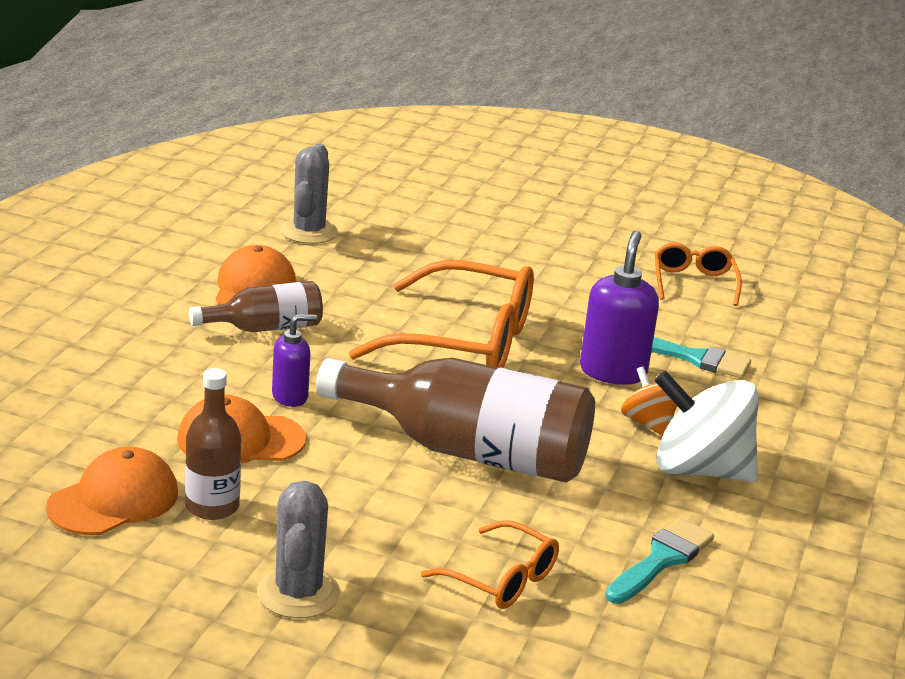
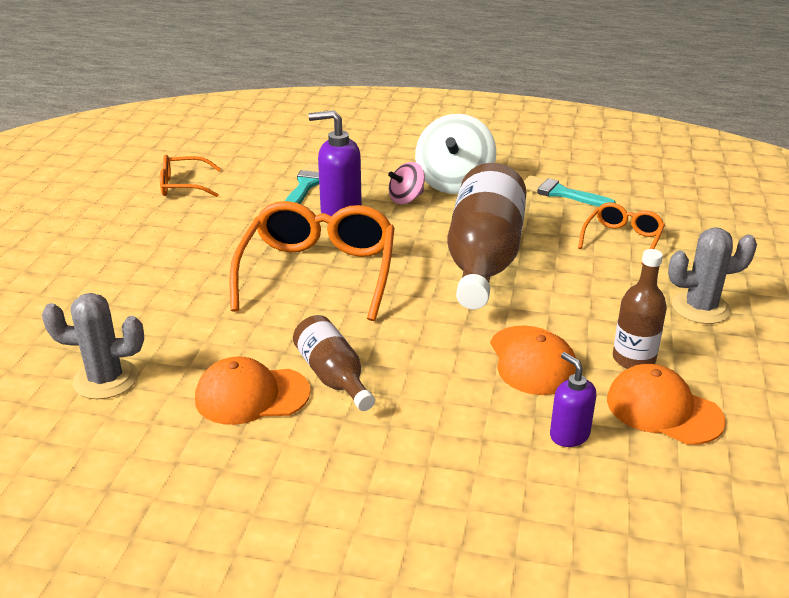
camera: 95 degrees left, 5 degrees up
purple soap dispenser [272,314,317,407] -> purple soap dispenser moved to [550,352,596,447]
orange spinning top [621,366,677,436] -> pink spinning top [388,162,425,204]

